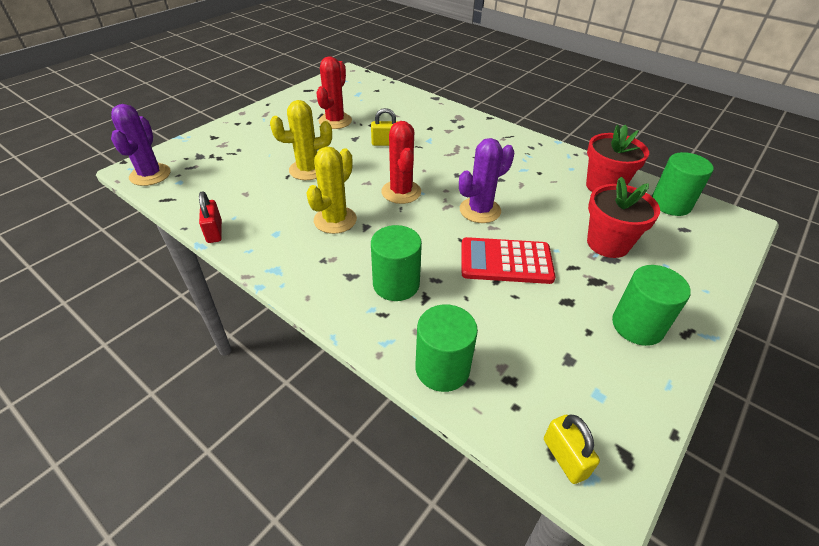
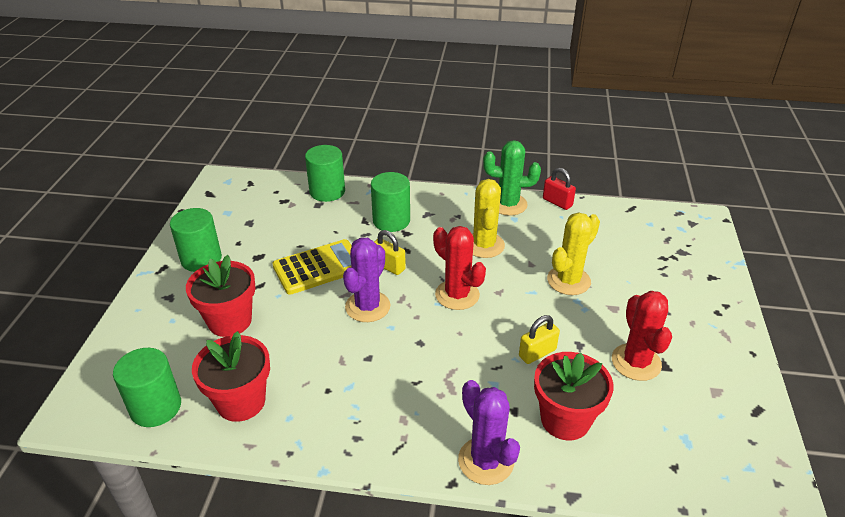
camera: 150 degrees right, 5 degrees down
purple cactus [111,104,171,186] -> purple cactus moved to [458,380,520,485]
red calculator [461,237,556,284] -> yellow calculator [272,239,352,295]
yellow padlock [544,414,600,484] -> yellow padlock moved to [374,230,406,275]
none -> green cactus [483,140,541,216]
none -> red flower pot [534,352,613,440]

